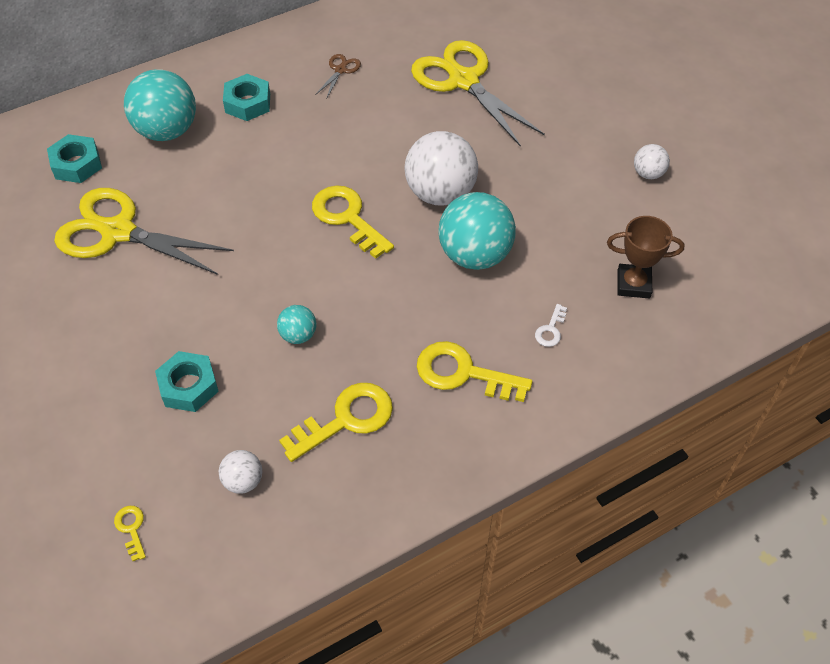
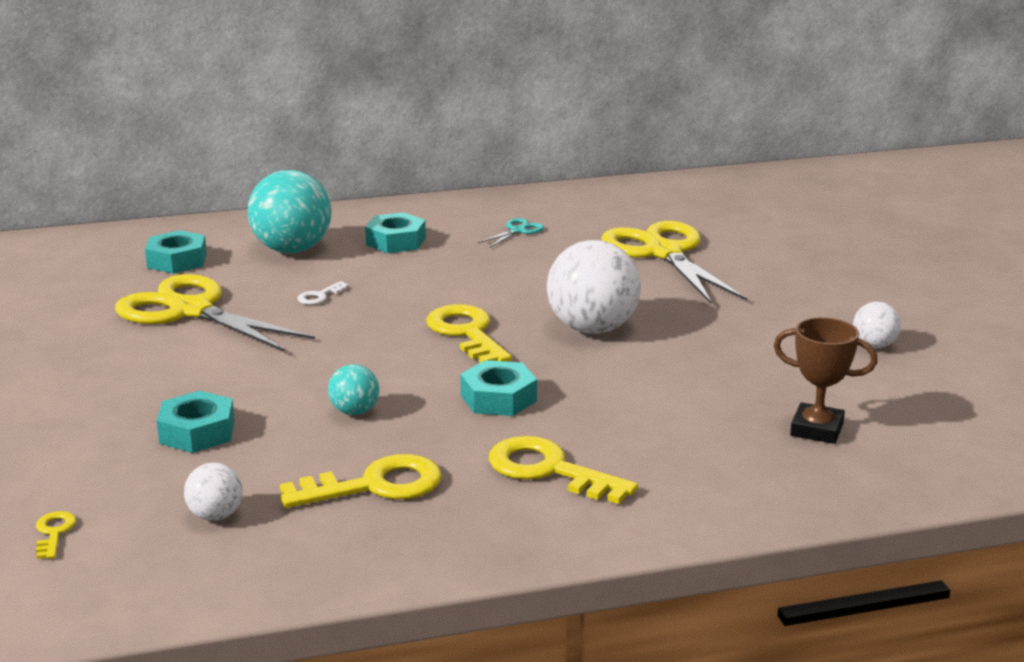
camera: 15 degrees right, 30 degrees down
brown scissors [315,54,361,98] -> turquoise scissors [478,218,544,247]
turquoise ball [438,192,516,270] -> none
white key [535,304,567,347] -> white key moved to [298,281,349,305]
none -> turquoise nut [460,360,537,416]

